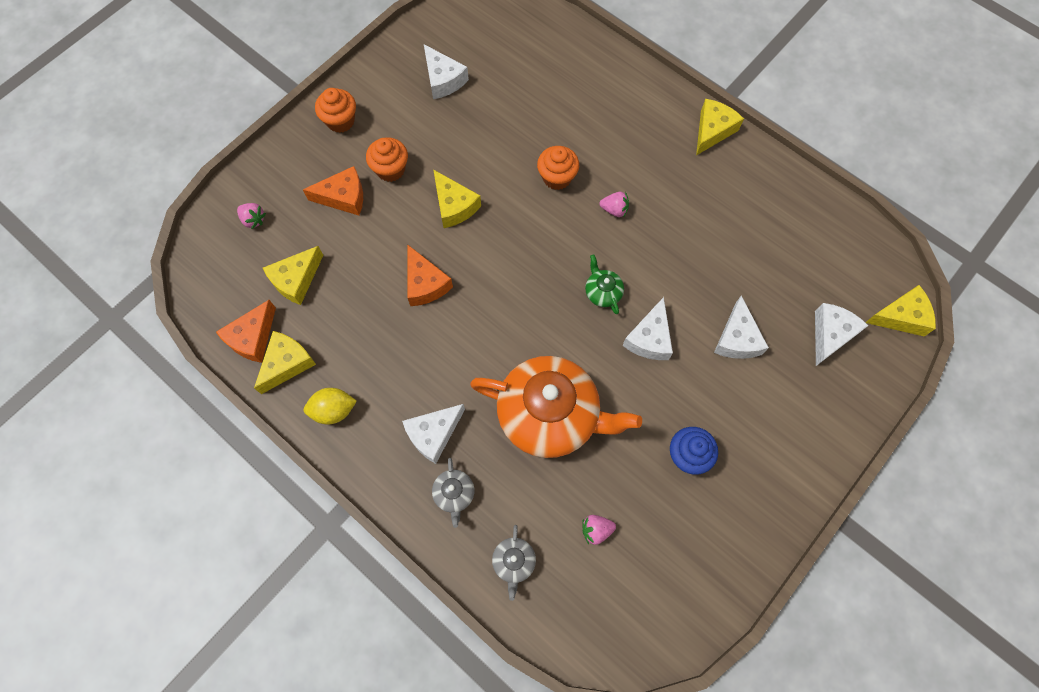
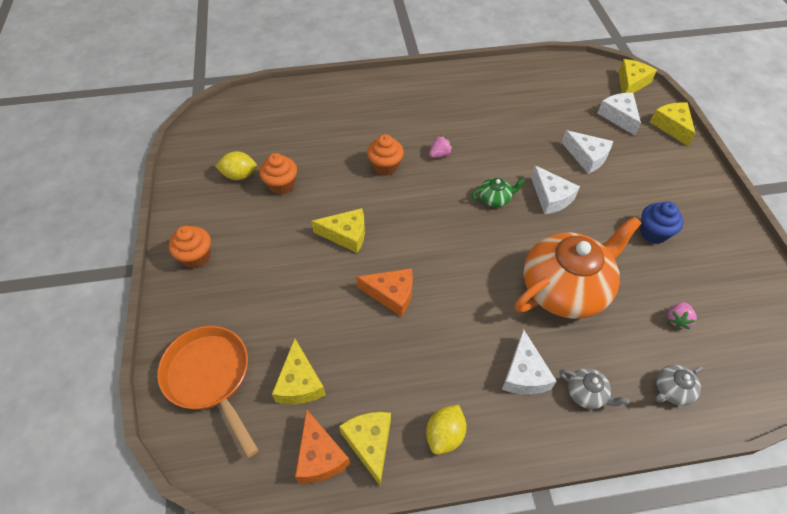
camera: 50 degrees left, 15 degrees down
pink strawberry [237,203,266,229] -> orange pan [157,326,259,458]
orange cheese [303,166,363,216] -> none
orange cupcake [366,137,408,182] -> orange cupcake moved to [259,153,297,195]
white cheese [424,44,469,99] -> yellow lemon [215,151,257,180]
grey teapot [492,525,536,601] -> grey teapot turned 105 degrees clockwise [655,365,703,406]
green teapot [585,254,624,314] -> green teapot turned 150 degrees clockwise [471,178,525,207]
yellow cheese [696,99,744,155] -> yellow cheese moved to [650,102,696,146]

